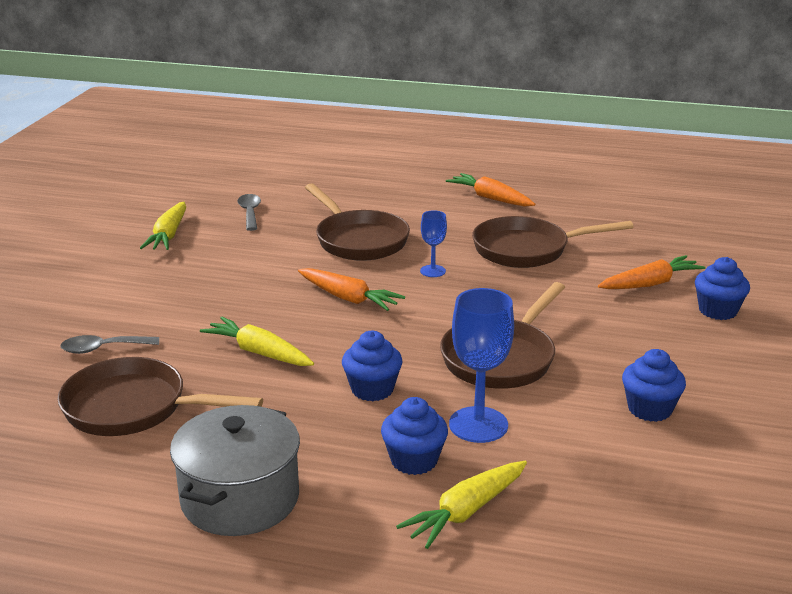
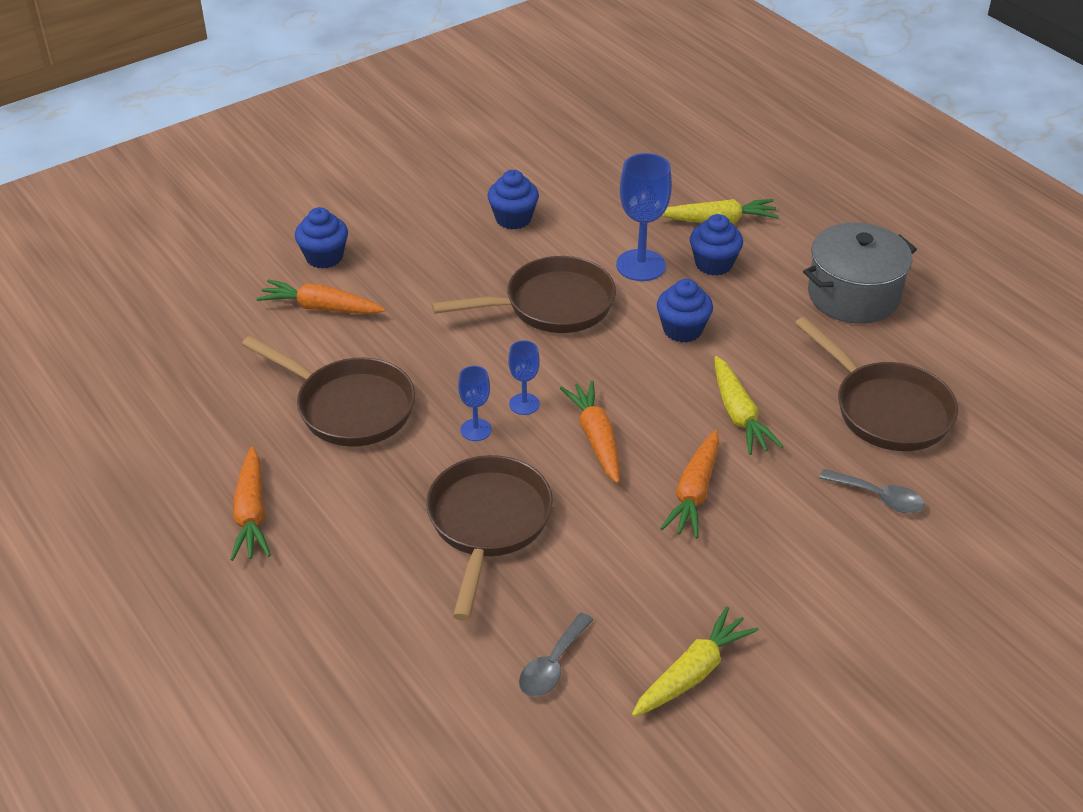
camera: 140 degrees left, 15 degrees up
none -> blue goblet [508,340,540,415]
none -> orange carrot [660,430,719,538]

